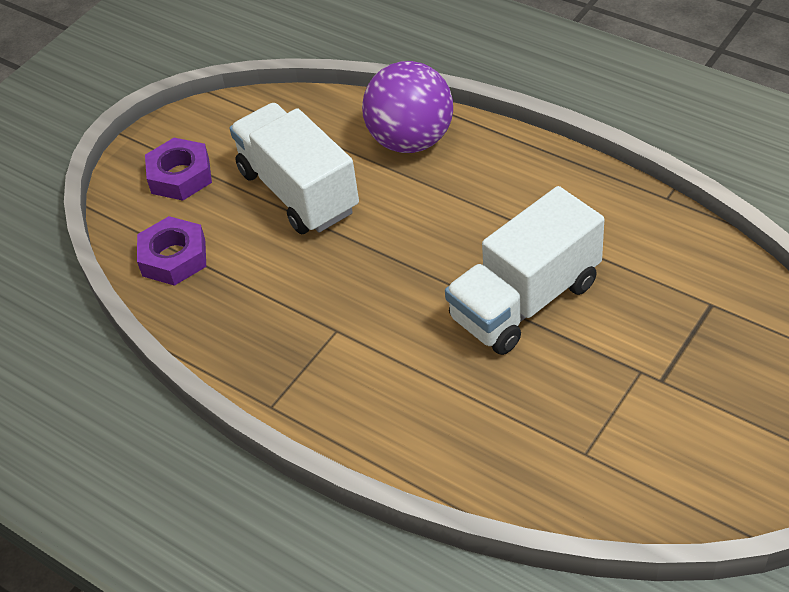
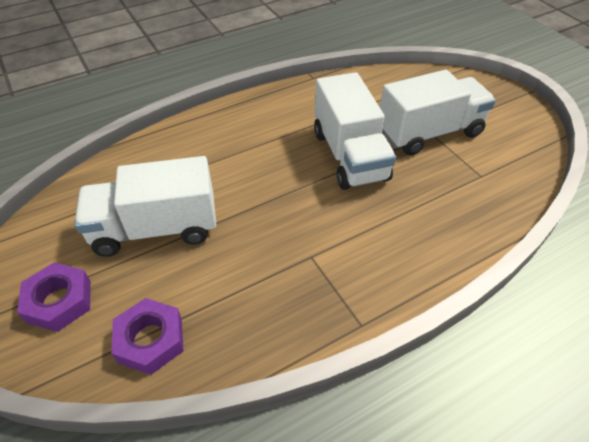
camera: 70 degrees left, 0 degrees up
purple ball [362,61,453,153] -> none
none -> white truck [380,70,496,156]

